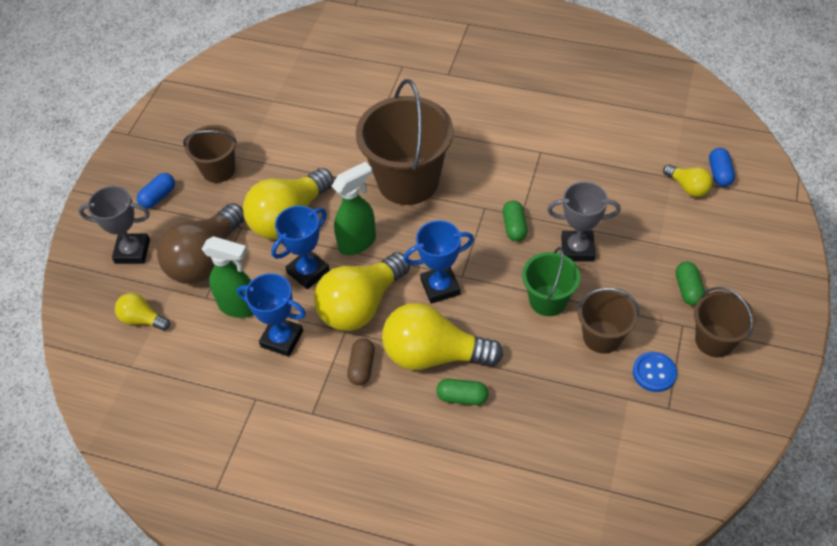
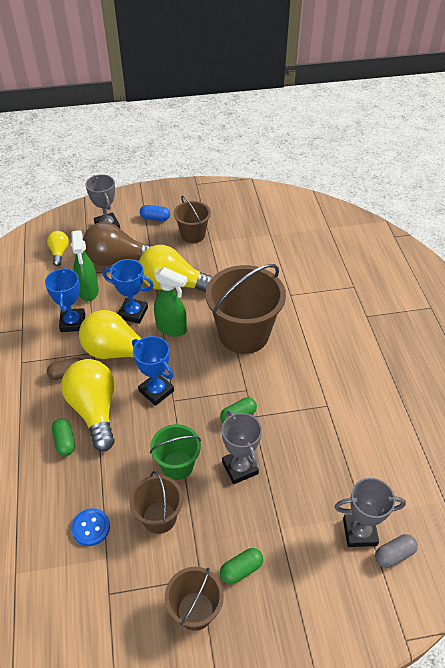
camera: 60 degrees right, 5 degrees down
blue button [633,352,677,392] -> blue button moved to [71,508,110,546]
yellow light bulb [663,164,713,197] -> grey trophy [335,478,406,547]
blue capsule [709,148,735,187] -> grey capsule [375,534,418,568]

